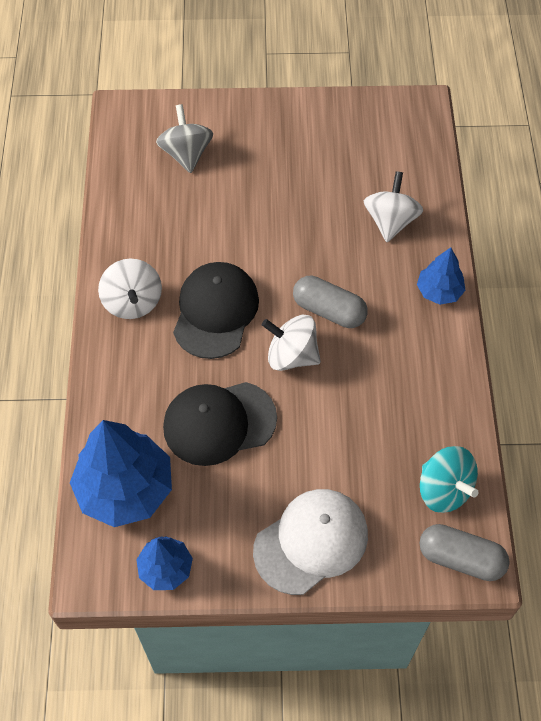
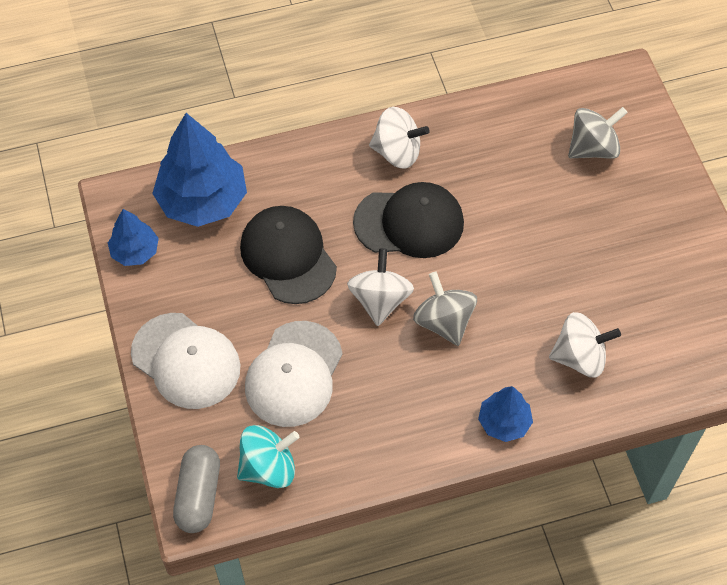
camera: 75 degrees right, 0 degrees up
white spinning top [98,259,162,319] -> white spinning top turned 135 degrees counterclockwise [369,107,430,169]
grey capsule [293,276,368,328] -> grey spinning top [413,272,477,346]
turquoise spinning top [420,446,478,513] -> turquoise spinning top turned 150 degrees counterclockwise [237,425,299,488]
none -> white cap [245,321,343,427]

